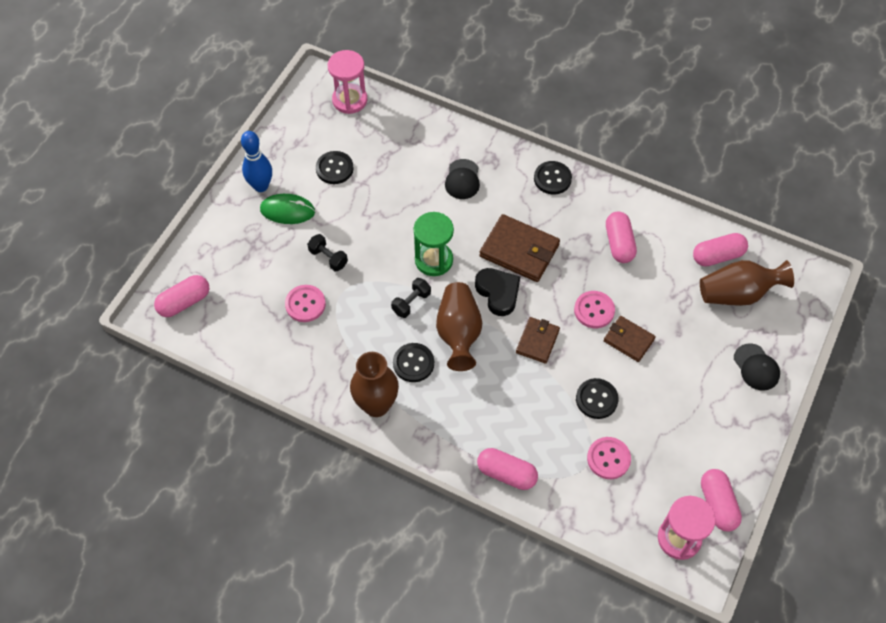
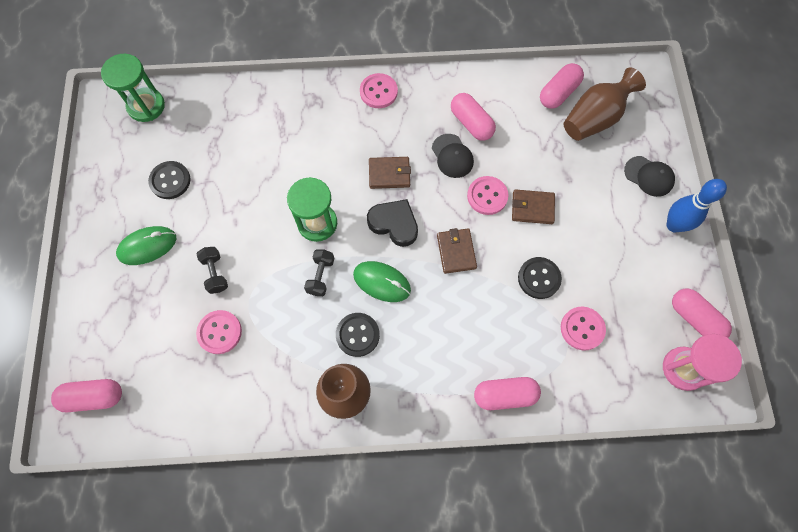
camera: 30 degrees left, 10 degrees up
pink capsule [154,275,209,317] -> pink capsule turned 60 degrees clockwise [51,379,122,412]
blue bowling pin [241,131,272,192] -> blue bowling pin moved to [666,179,727,232]
black dumbbell [307,234,348,271] -> black dumbbell turned 60 degrees clockwise [196,247,228,294]
pink hourglass [328,50,367,114] -> green hourglass [101,54,165,122]
brown vase [436,282,482,371] -> green mouse [353,261,411,302]
black cap [445,159,480,199] -> black cap moved to [432,134,474,178]
brown wallet [479,214,560,282] -> brown wallet [369,157,411,189], size x0.60
black button [534,161,572,195] -> pink button [360,73,398,108]

